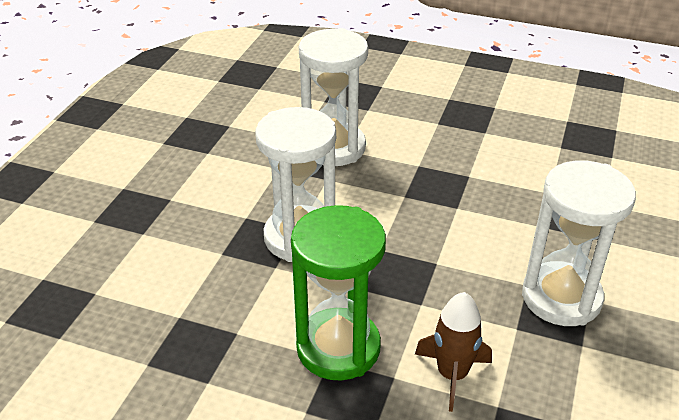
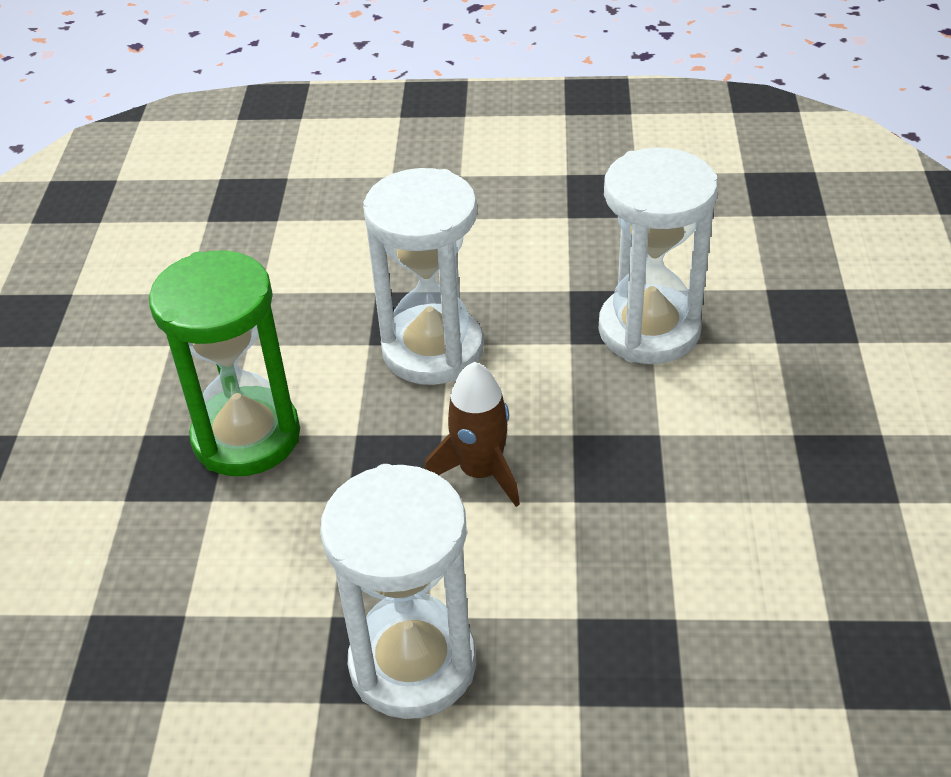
camera: 75 degrees right, 5 degrees up
brown rocket [415,292,492,412] -> brown rocket moved to [425,362,520,507]

